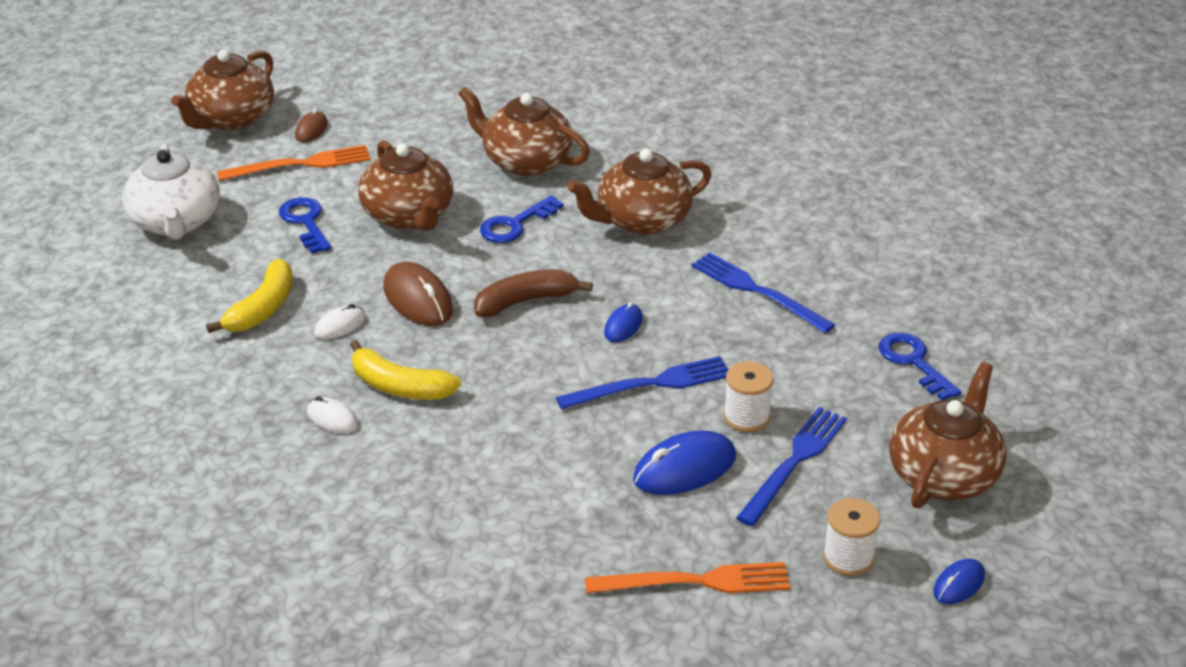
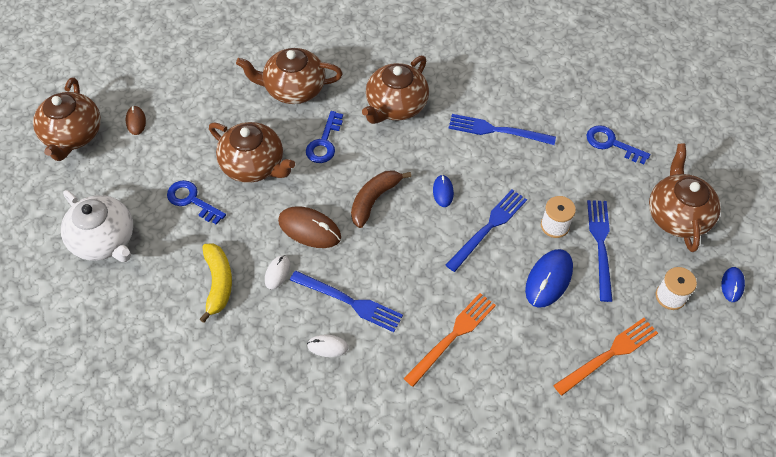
camera: 30 degrees left, 20 degrees up
orange fork [217,145,371,181] -> orange fork moved to [403,293,496,387]
yellow banana [350,340,461,400] -> blue fork [290,271,403,332]

